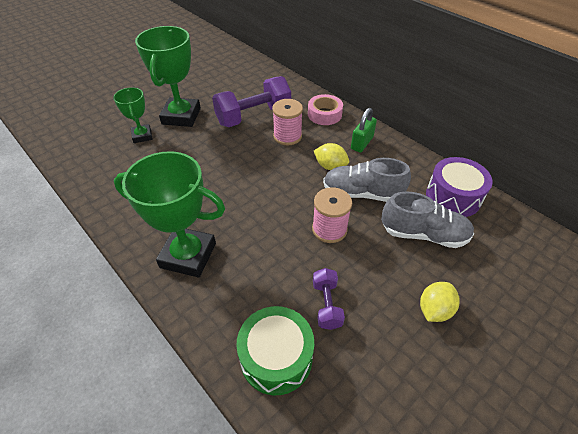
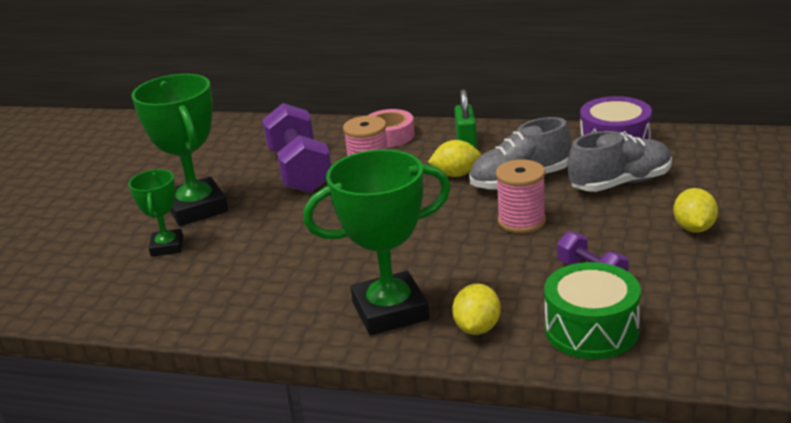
camera: 30 degrees left, 20 degrees down
green trophy [113,87,153,143] -> green trophy turned 45 degrees clockwise [128,169,183,257]
purple dumbbell [212,76,291,127] -> purple dumbbell turned 45 degrees counterclockwise [262,103,331,193]
none -> yellow lemon [452,284,501,335]

